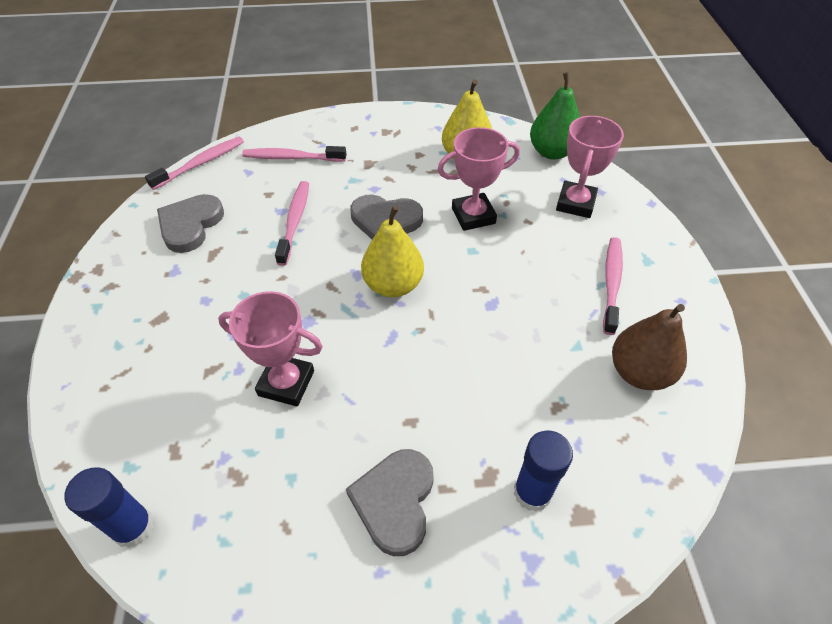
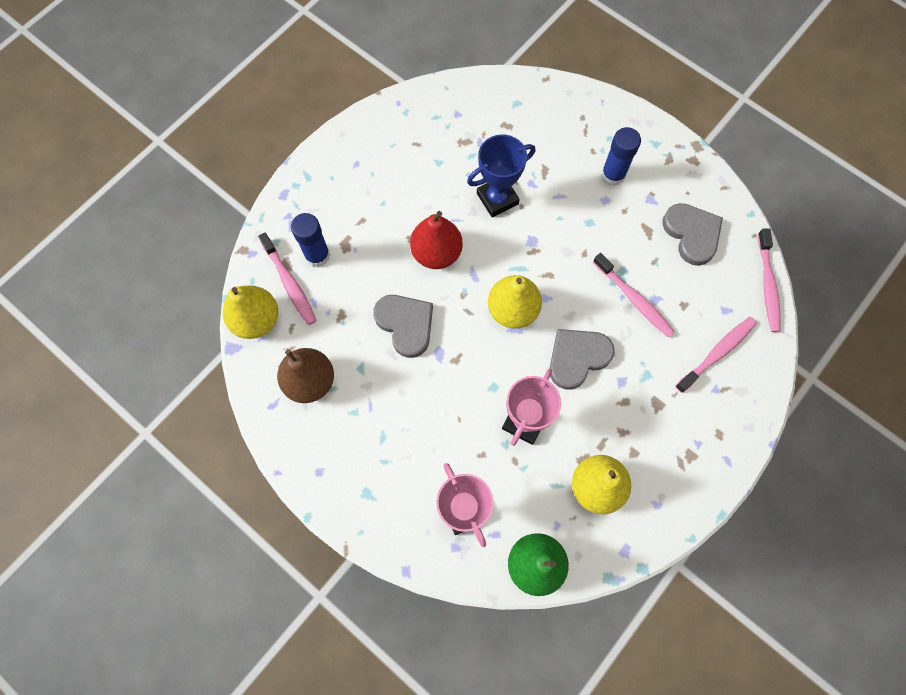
camera: 135 degrees right, 20 degrees up
blue glue stick [64,467,154,548] -> blue glue stick moved to [601,127,641,186]
pink trophy [218,291,323,406] -> blue trophy [467,134,535,217]
grey heart [346,449,434,556] -> grey heart moved to [373,295,433,358]
pink toothbrush [603,237,623,335] -> pink toothbrush moved to [258,233,317,325]
none -> yellow pear [223,285,278,339]
none -> red pear [410,211,463,269]

